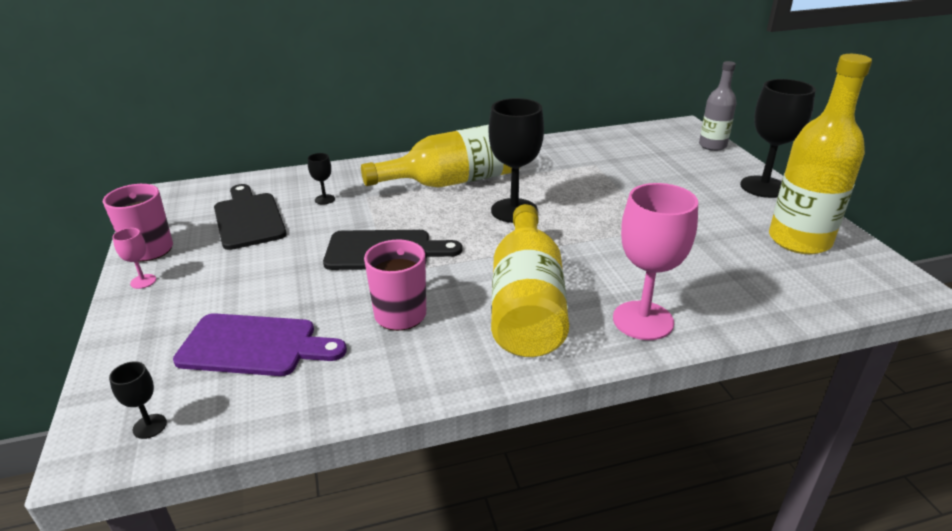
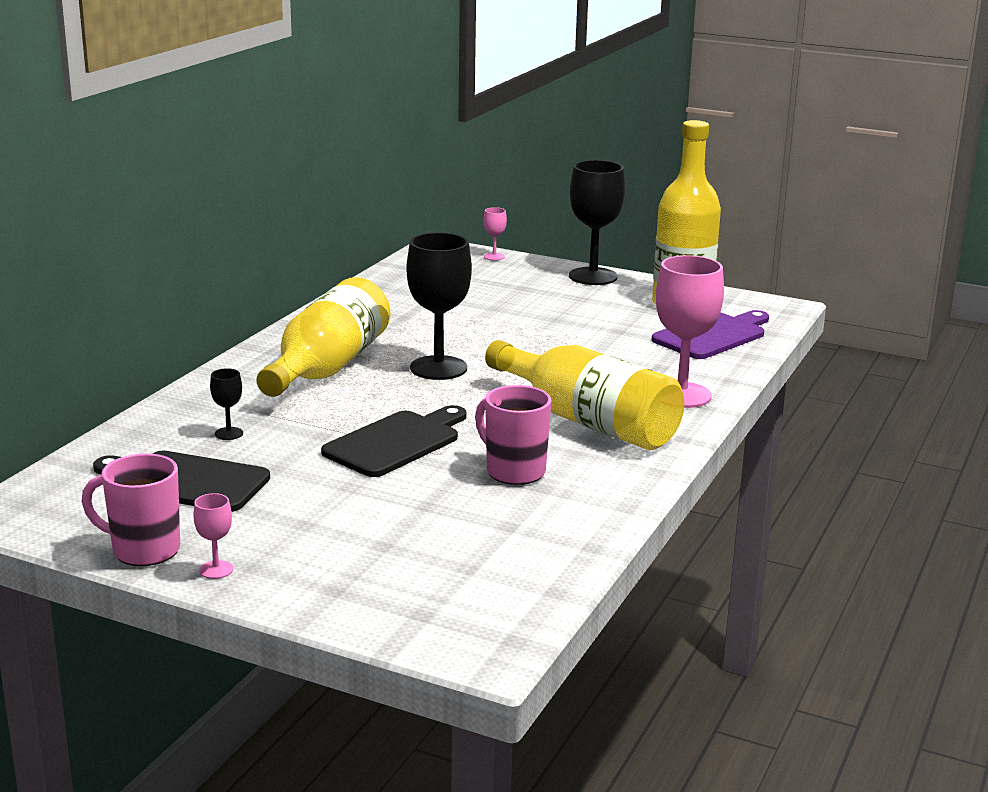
camera: 50 degrees left, 10 degrees down
black goblet [109,361,167,439] -> none
purple cutting board [173,313,347,376] -> purple cutting board moved to [652,310,769,359]
grey bottle [699,61,736,151] -> pink goblet [483,207,507,261]

